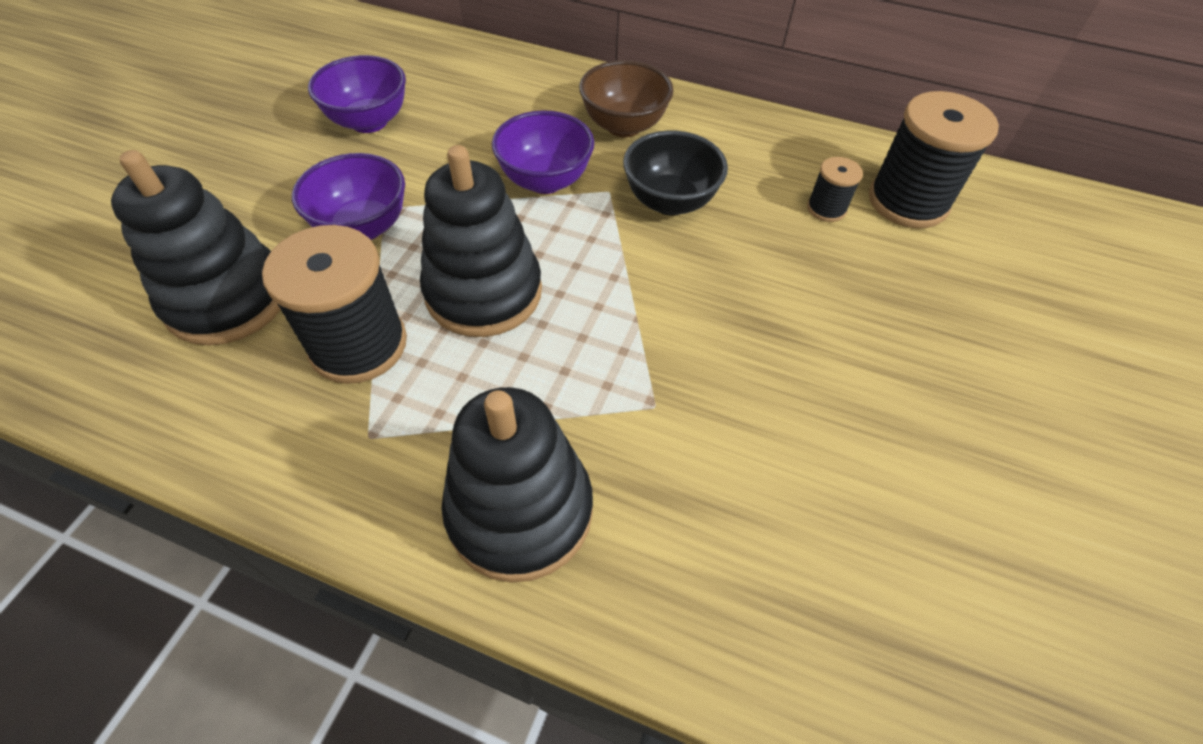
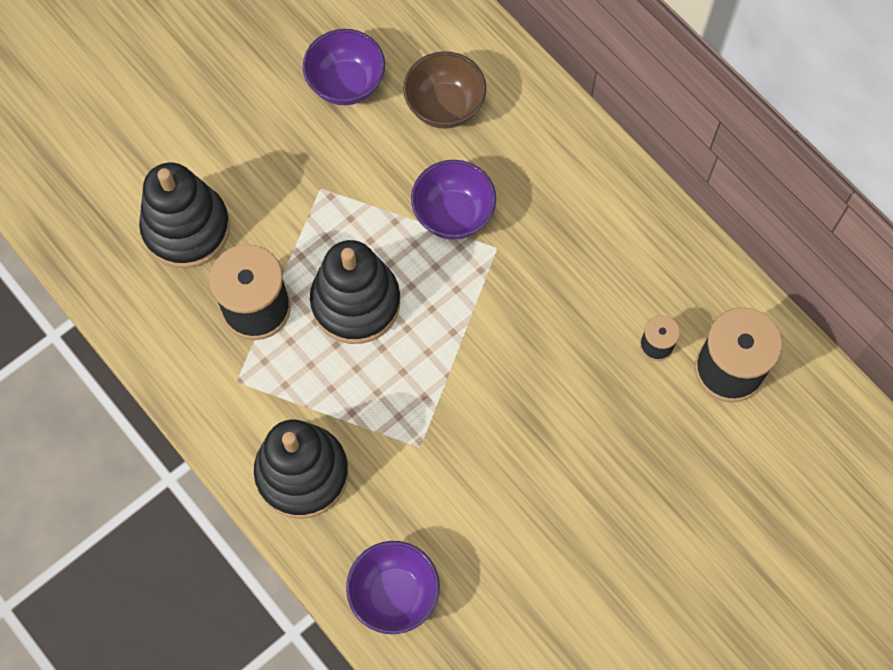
camera: 30 degrees right, 15 degrees up
purple bowl [292,153,405,240] -> purple bowl moved to [346,541,440,634]
brown bowl [579,60,674,137] -> brown bowl moved to [403,51,486,129]
black bowl [623,130,728,215] -> none

